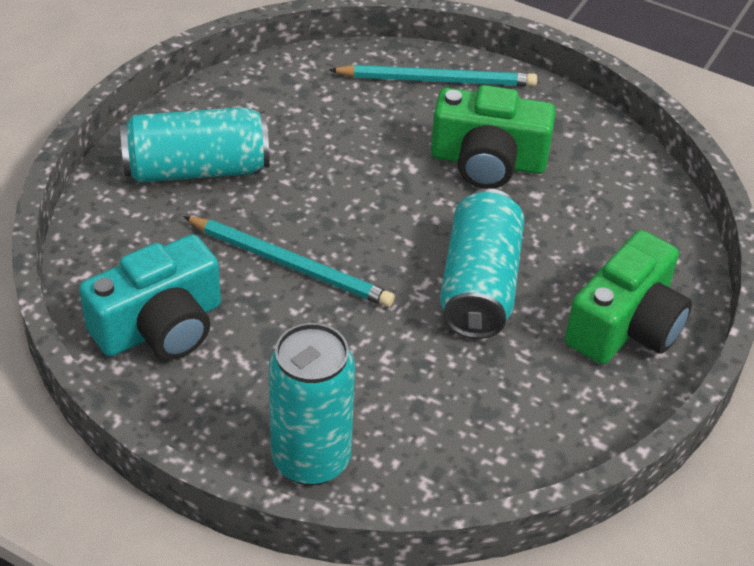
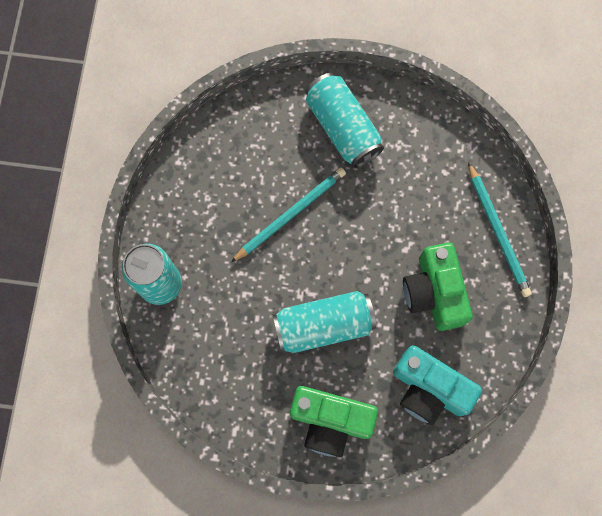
camera: 70 degrees right, 30 degrees up
turquoise camera [79,234,221,360] -> turquoise camera moved to [393,345,482,425]
turquoise pencil [183,216,395,307] -> turquoise pencil turned 135 degrees counterclockwise [231,168,346,262]

